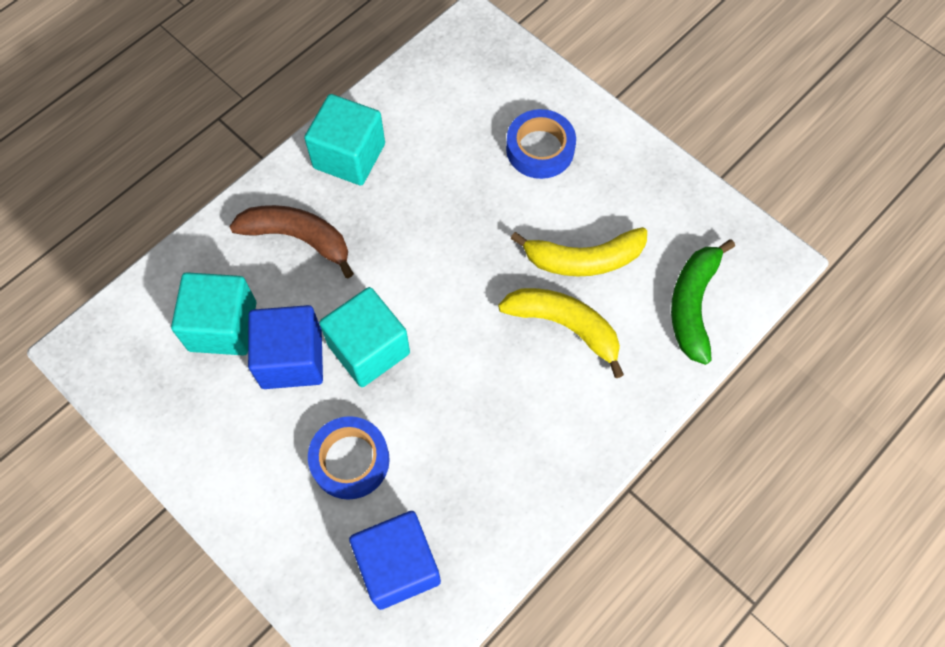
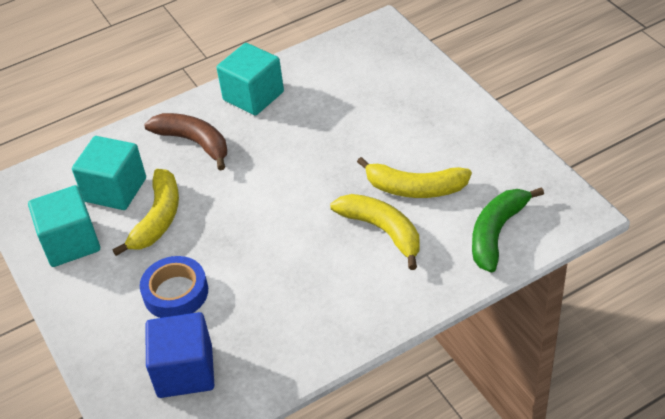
camera: 20 degrees right, 20 degrees down
blue cube [248,305,323,389] -> yellow banana [112,169,179,256]
turquoise cube [319,287,410,387] -> turquoise cube moved to [28,185,100,267]
blue tape [506,109,576,179] -> none

